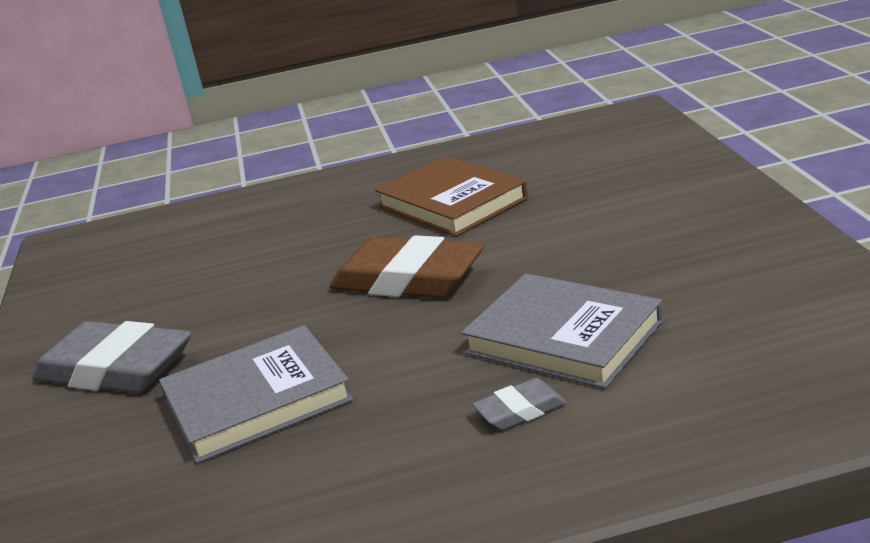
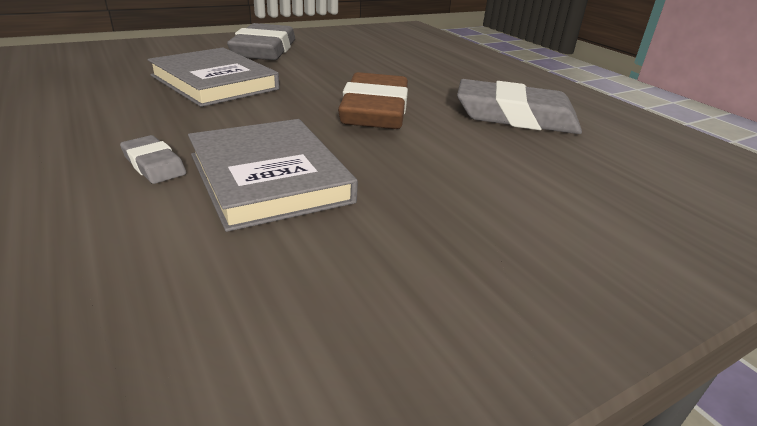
camera: 65 degrees right, 5 degrees up
brown book [375,156,528,237] -> grey eraser [457,79,582,134]
grey book [461,273,663,389] -> grey book turned 45 degrees counterclockwise [188,119,358,232]

